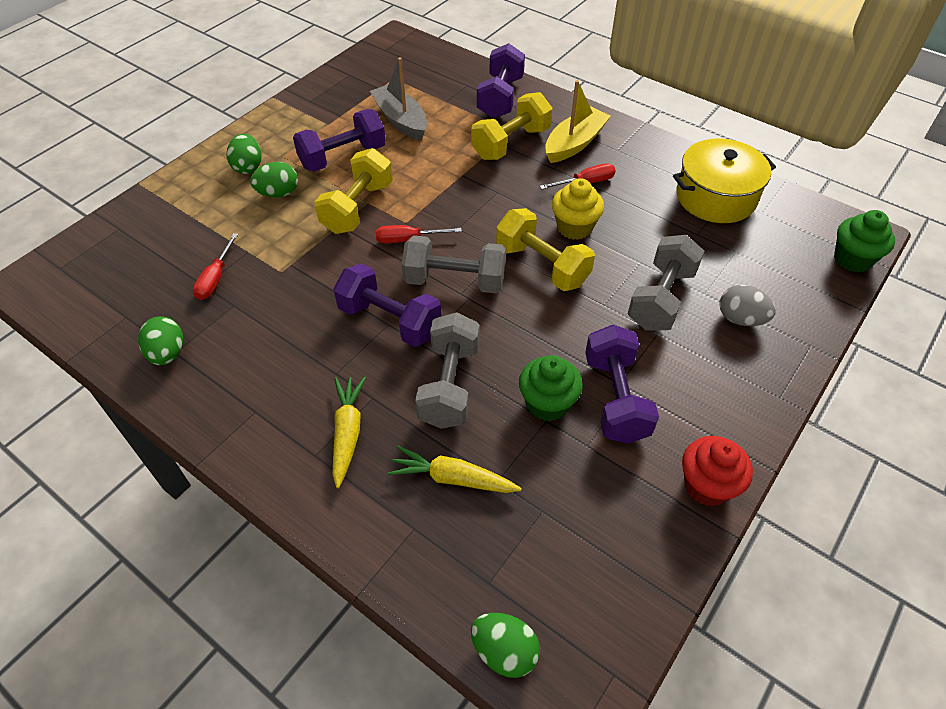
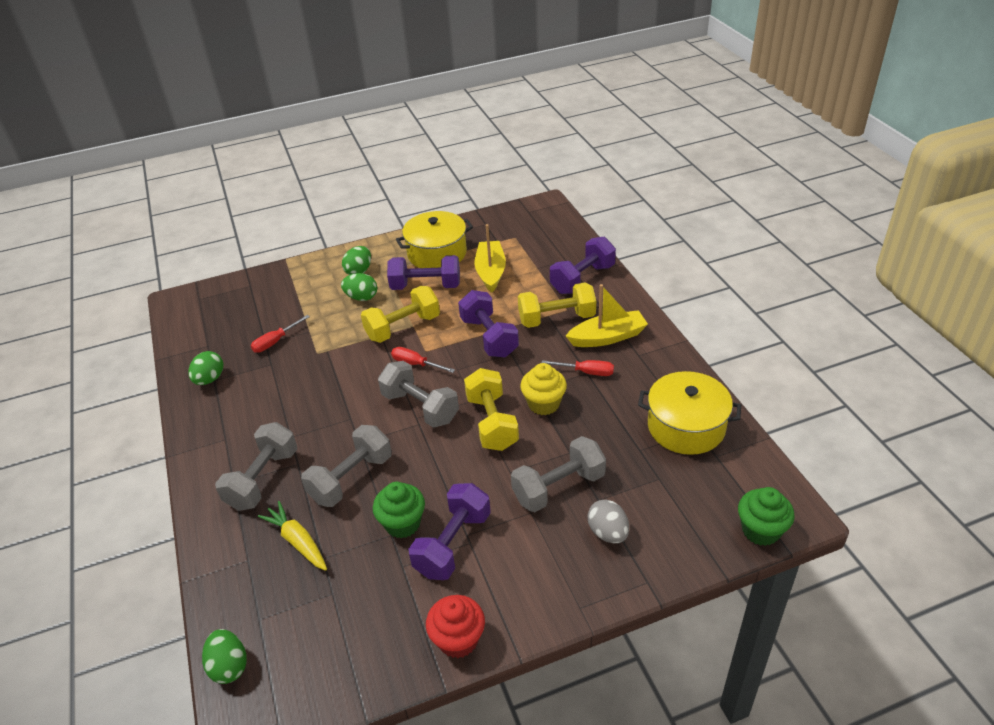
camera: 35 degrees right, 10 degrees down
yellow carrot [332,377,366,488] -> grey dumbbell [215,422,298,511]
purple dumbbell [333,263,442,347] -> purple dumbbell moved to [458,290,519,357]
grey boat [370,57,427,140] -> yellow boat [474,224,506,293]
none -> yellow pot [396,211,473,268]

